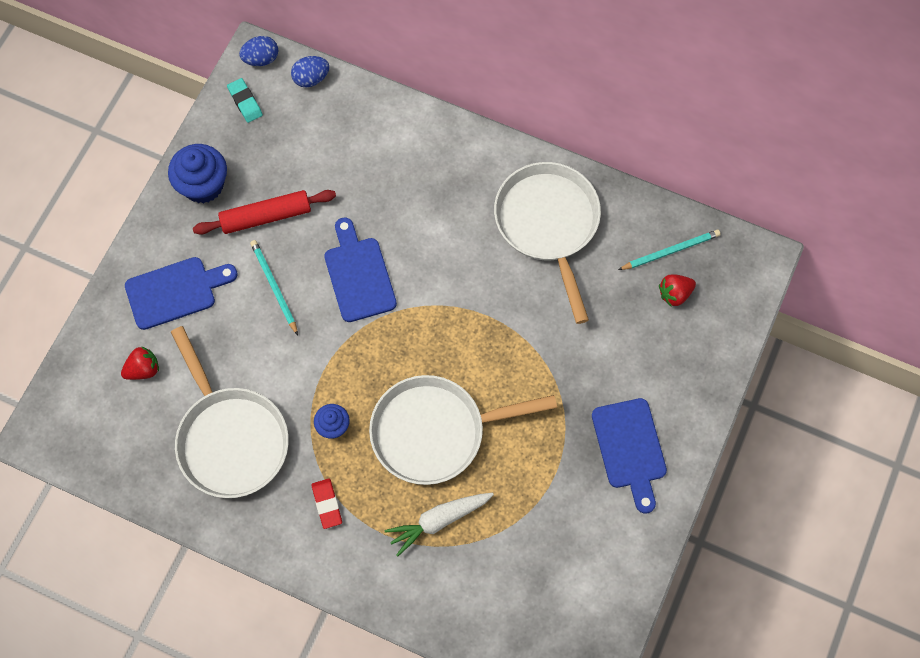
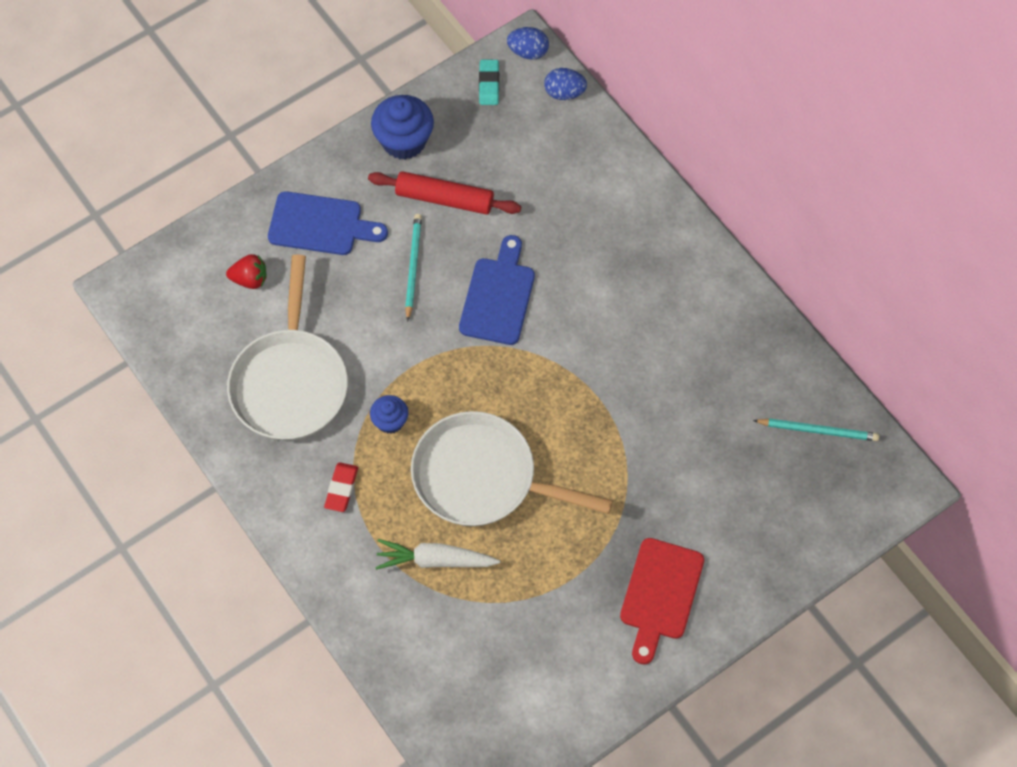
camera: 30 degrees right, 5 degrees down
white pan [494,162,601,324] -> none
blue cutting board [592,398,667,514] -> red cutting board [620,538,704,665]
red strawberry [659,274,696,306] -> none

